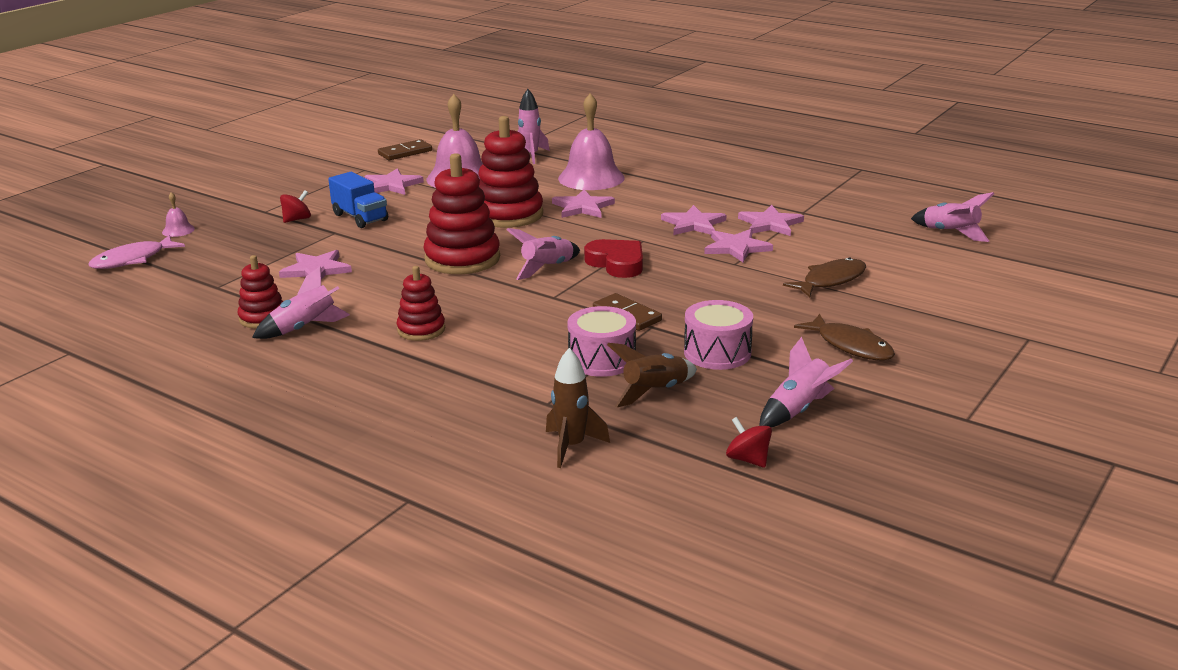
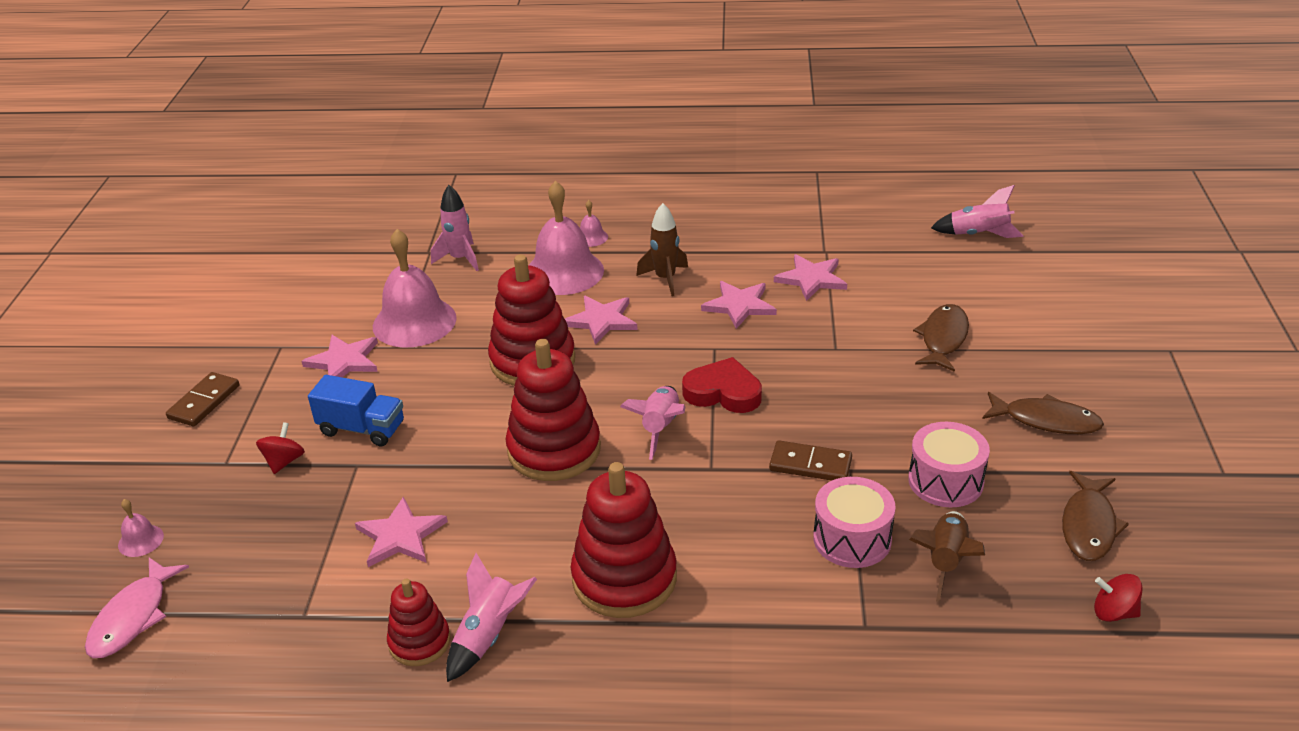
camera: 30 degrees left, 10 degrees up
brown domino [378,139,432,160] -> brown domino moved to [166,372,239,426]
red stacking toy [396,266,445,341] -> red stacking toy [571,462,677,618], size x1.78
brown rocket [546,348,610,468] -> brown rocket moved to [636,203,688,296]
pink star [704,229,773,262] -> none
pink rocket [759,337,853,428] -> brown fish [1062,471,1129,561]
none -> pink bell [580,200,608,247]

